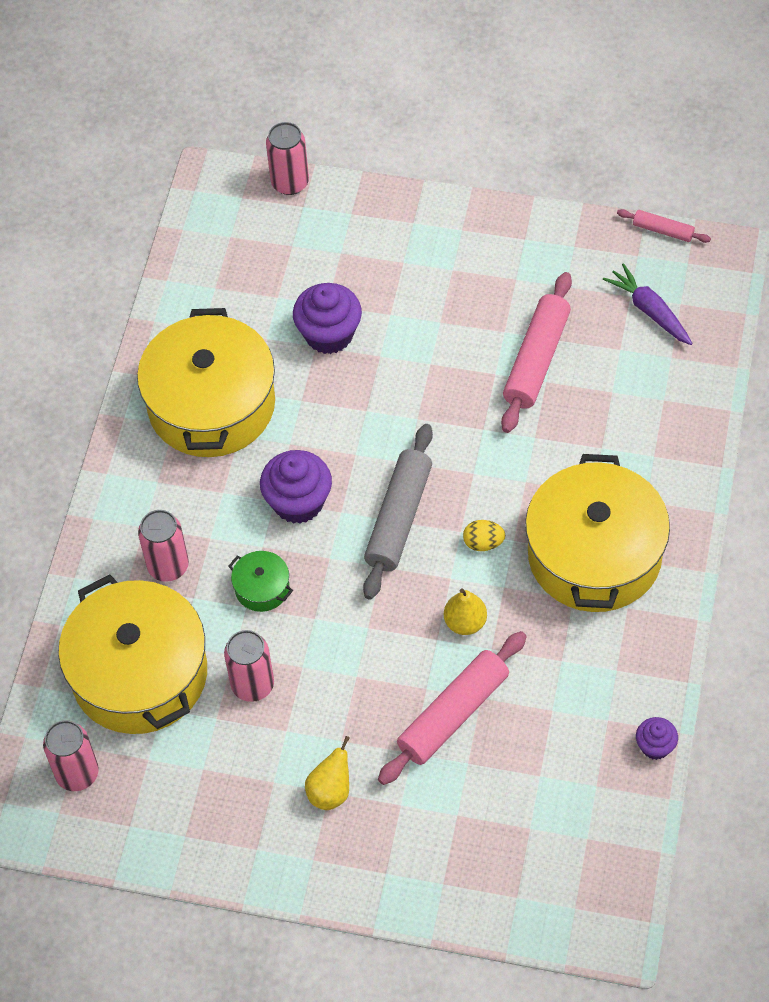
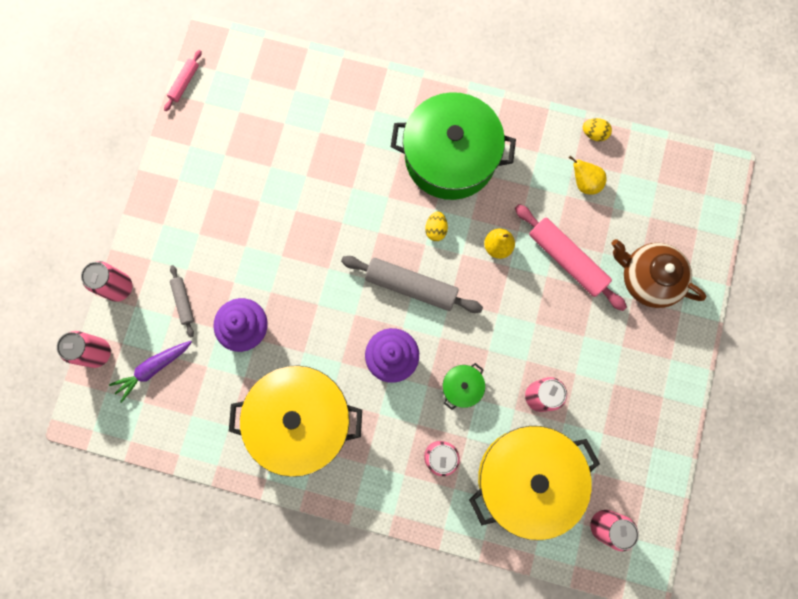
camera: 90 degrees left, 20 degrees up
yellow pear [305,736,350,810] -> yellow pear moved to [569,155,606,195]
pink rolling pin [501,272,572,433] -> none
yellow pot [525,454,670,612] -> green pot [391,92,516,200]
purple carrot [603,263,693,345] -> purple carrot moved to [109,341,192,403]
purple cupcake [636,717,678,760] -> yellow egg [583,118,612,141]
none -> pink can [81,261,132,302]
none -> grey rolling pin [170,265,194,337]
none -> brown teapot [612,239,706,308]

